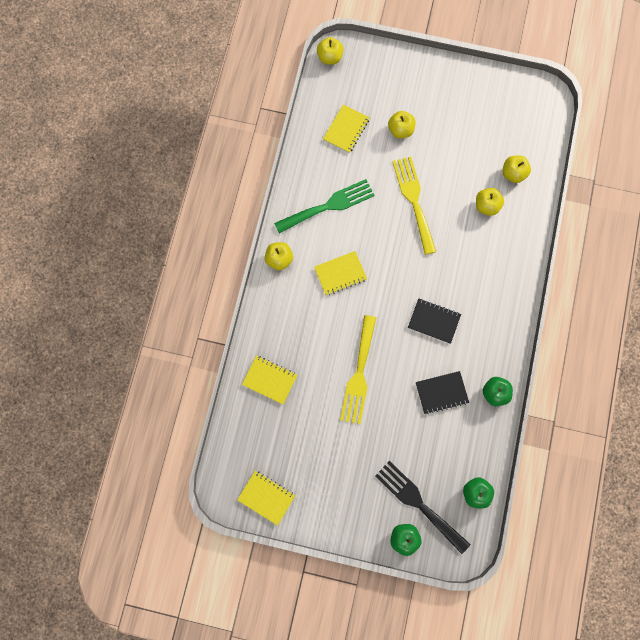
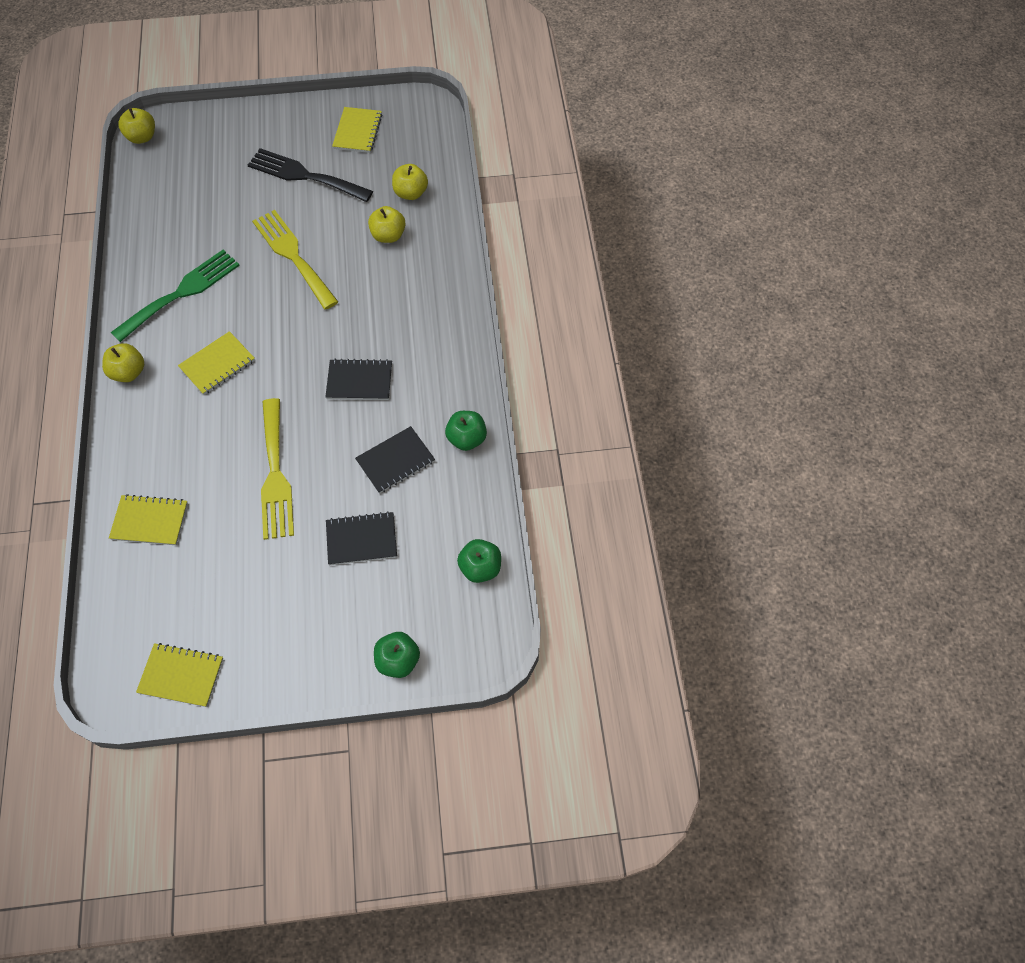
camera: 20 degrees left, 15 degrees down
yellow notebook [323,105,370,153] -> yellow notebook moved to [332,107,382,153]
black fork [375,461,470,554] -> black fork moved to [248,148,373,202]
yellow apple [388,111,415,138] -> none
none -> black notebook [326,511,397,565]

